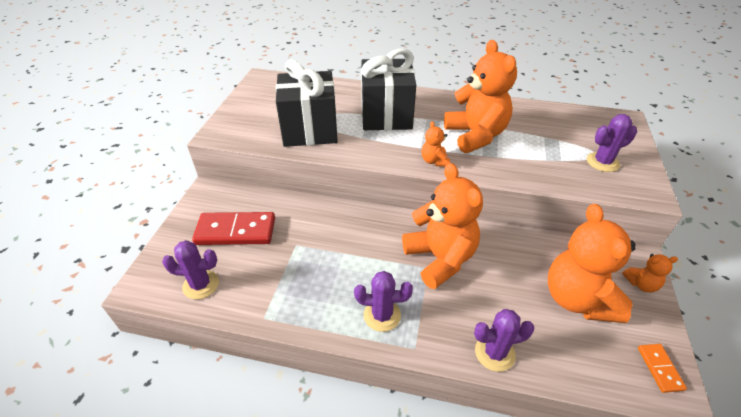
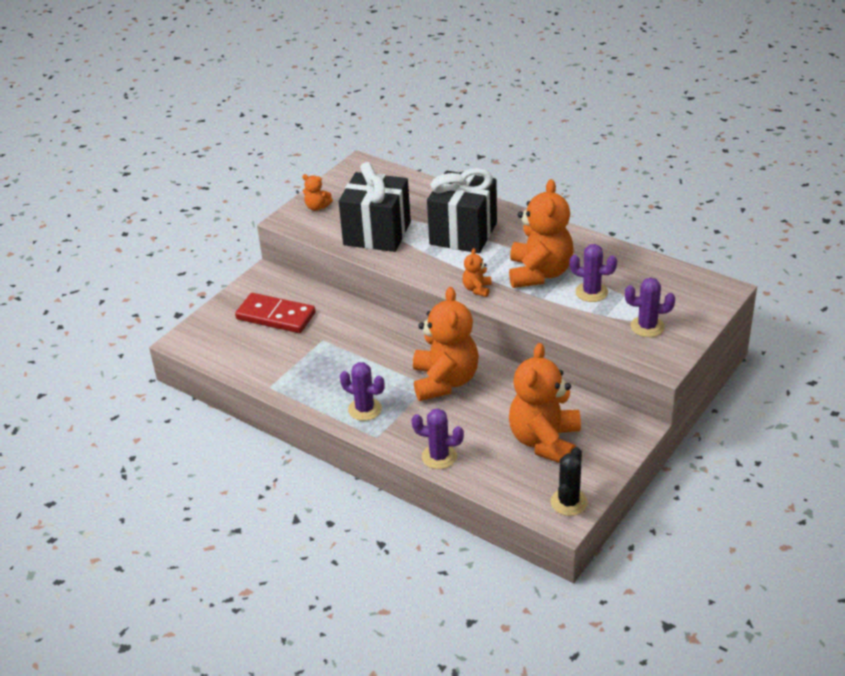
camera: 25 degrees right, 5 degrees down
purple cactus [162,240,219,300] -> purple cactus moved to [569,244,617,302]
orange teddy bear [622,254,678,292] -> orange teddy bear moved to [302,174,333,211]
orange domino [638,344,687,393] -> black cactus [550,447,588,516]

